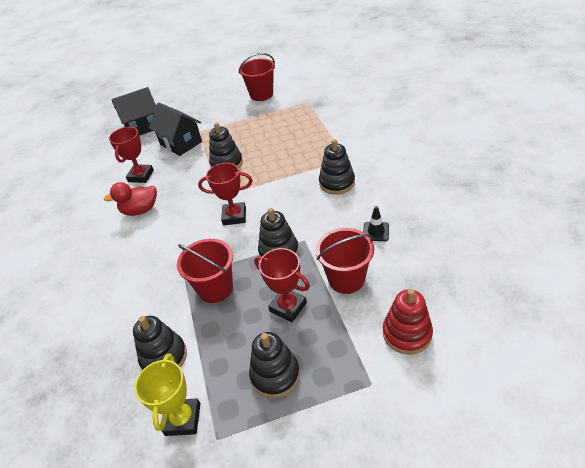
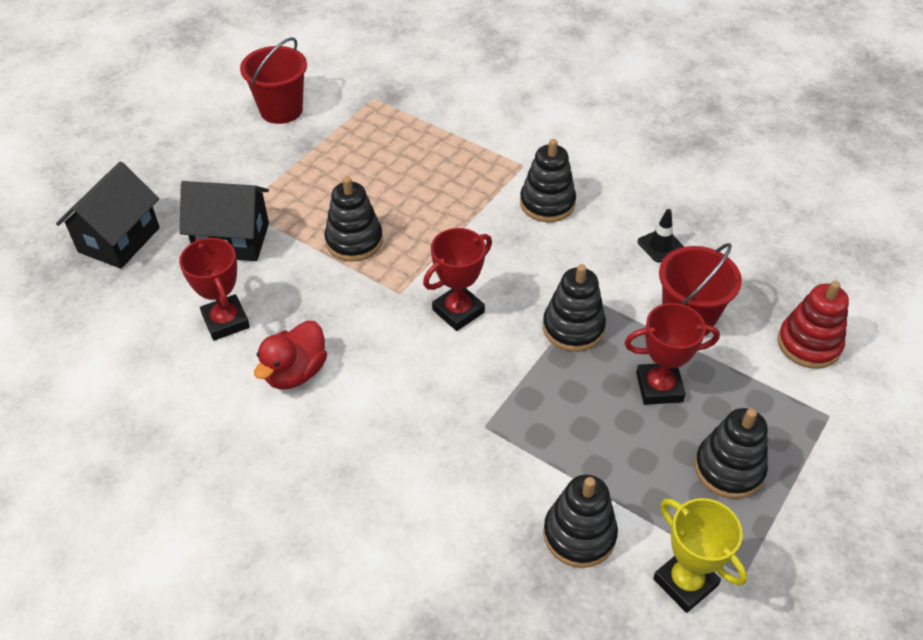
camera: 45 degrees left, 5 degrees up
red bucket [177,239,233,303] -> none

